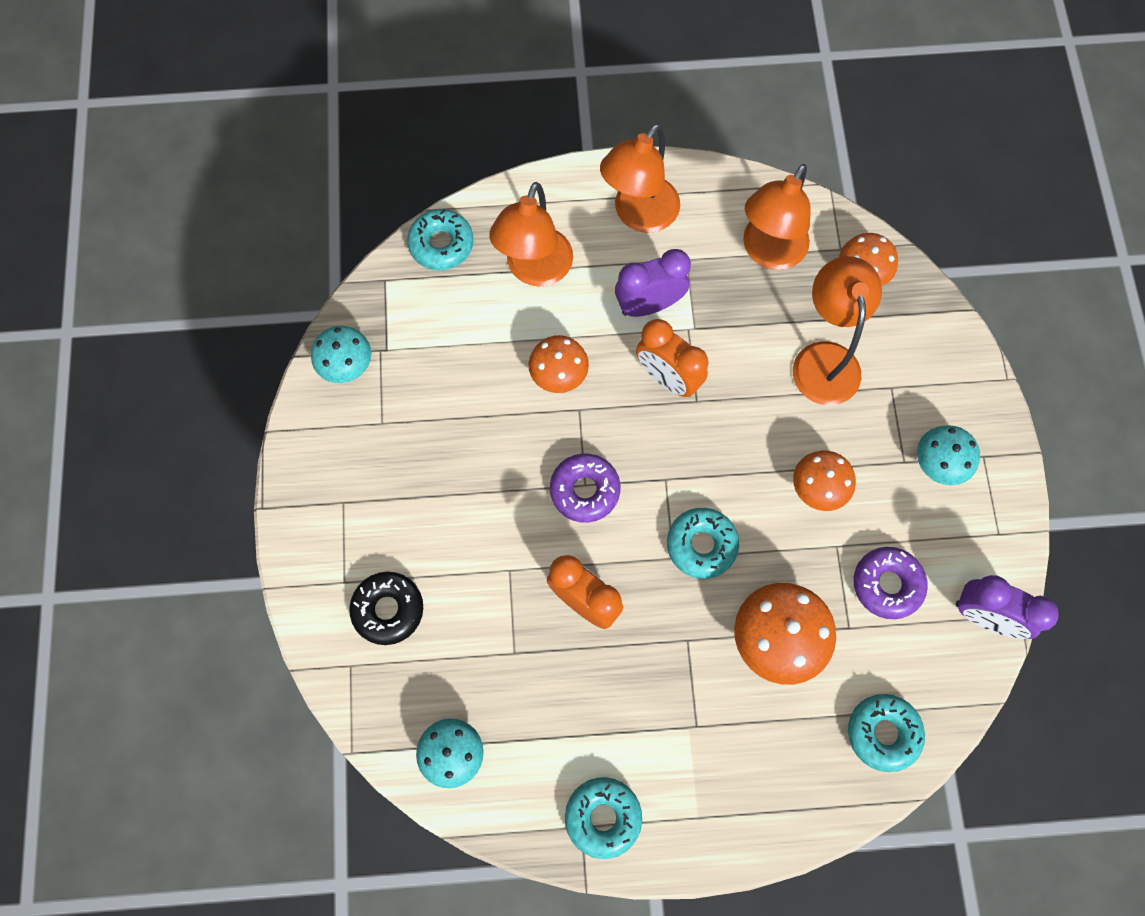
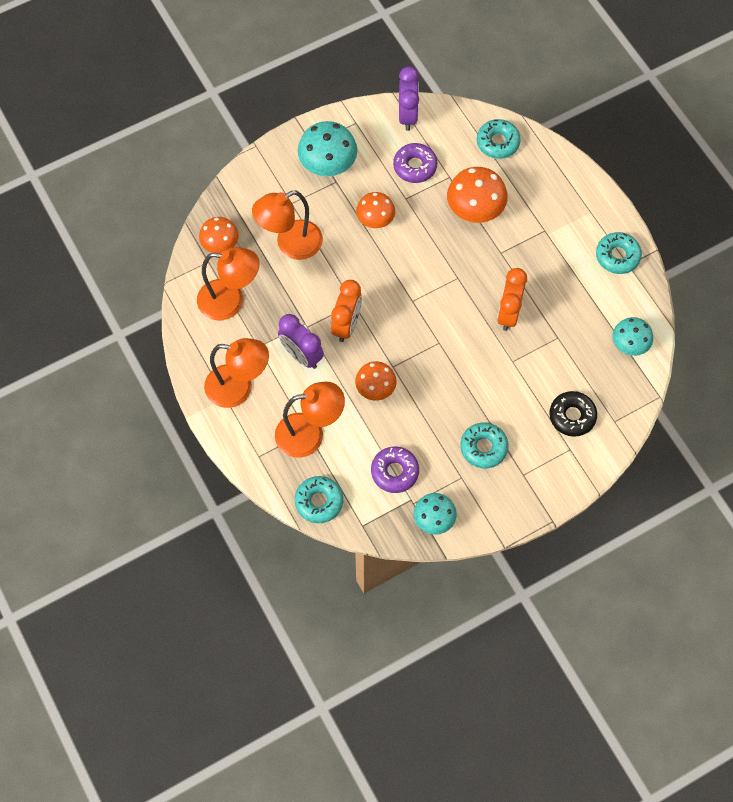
camera: 115 degrees left, 5 degrees down
purple donut [550,453,620,523] -> purple donut moved to [371,446,419,493]
turquoise donut [667,508,739,579] -> turquoise donut moved to [460,423,509,468]
turquoise mushroom [917,425,980,485] -> turquoise mushroom [298,121,357,176], size x1.54

